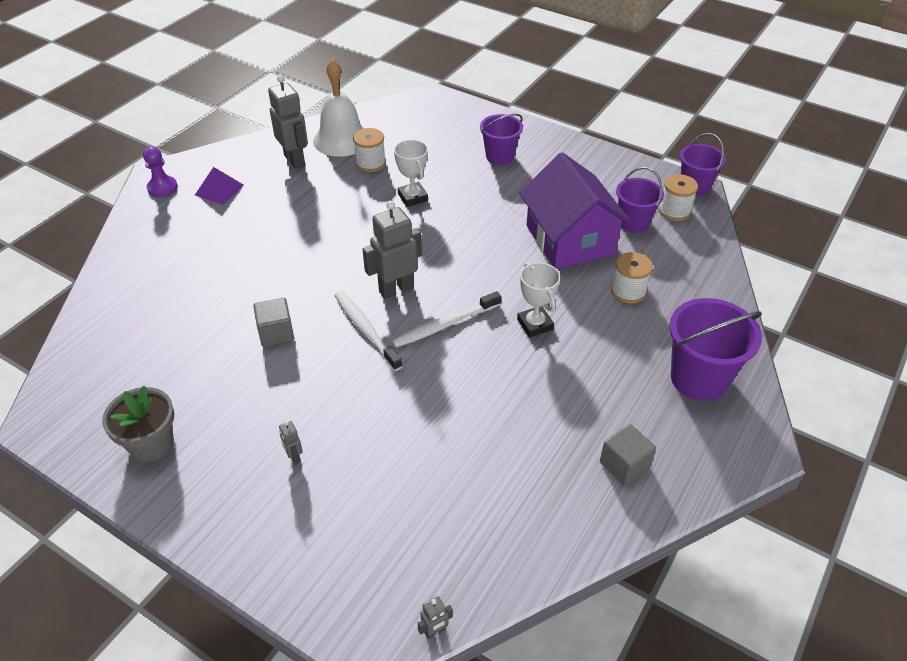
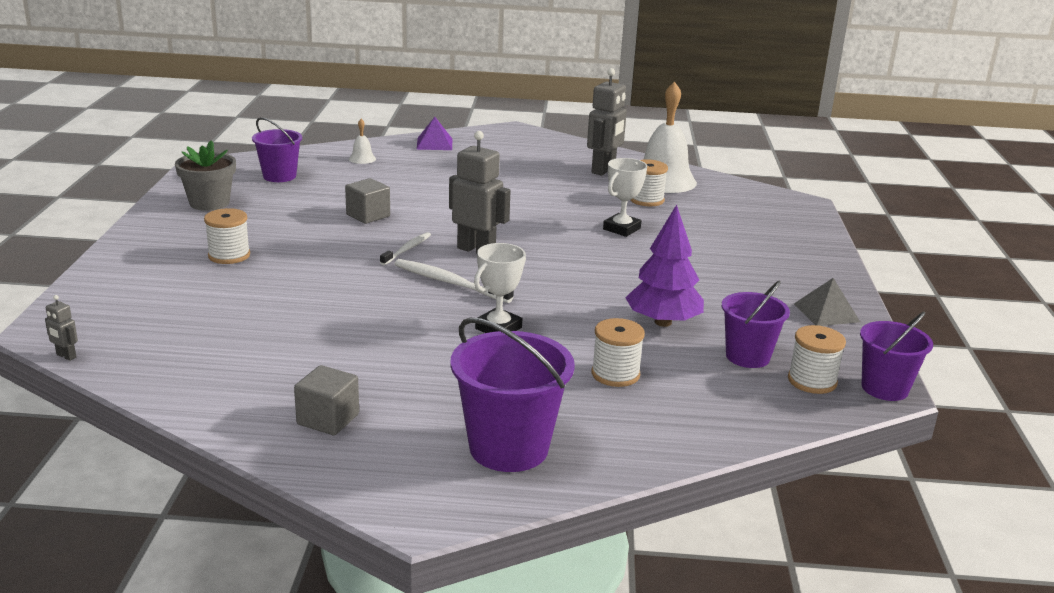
camera: 60 degrees right, 20 degrees down
purple pawn [143,147,178,197] -> none
purple pyramid [195,167,244,205] -> purple pyramid moved to [416,117,452,150]
grey robot [279,421,303,465] -> white spool [204,208,250,264]
white toothbrush [335,291,403,371] -> white toothbrush [380,232,431,265], size x0.63
purple bucket [480,114,523,165] -> purple bucket moved to [252,117,302,182]
purple house [519,152,632,269] -> purple tree [625,204,704,327]
none -> white bell [349,119,376,164]
none -> grey pyramid [794,278,860,326]

